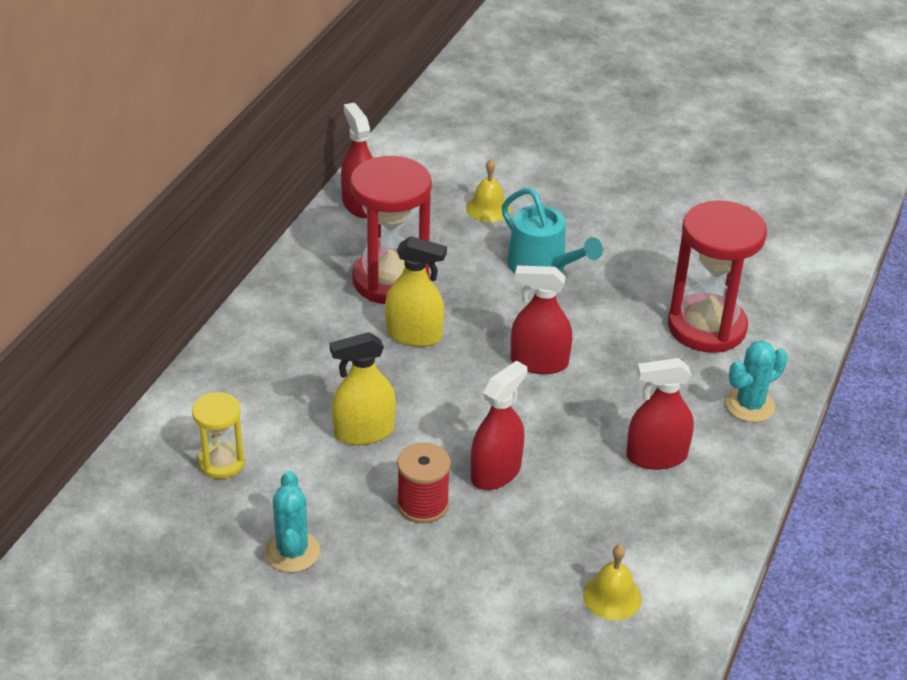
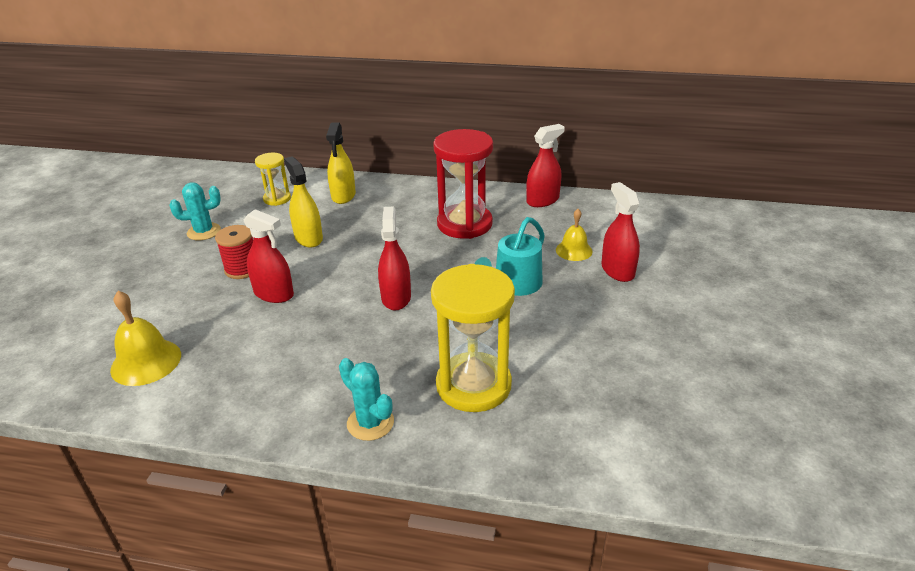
camera: 80 degrees right, 5 degrees down
yellow spray bottle [385,236,447,347] -> yellow spray bottle moved to [326,122,356,204]
yellow bell [583,545,642,620] -> yellow bell [110,291,181,386], size x1.52
red spray bottle [626,358,694,470] -> red spray bottle moved to [601,182,640,282]
red hourglass [668,200,767,353] -> yellow hourglass [431,264,515,412]

